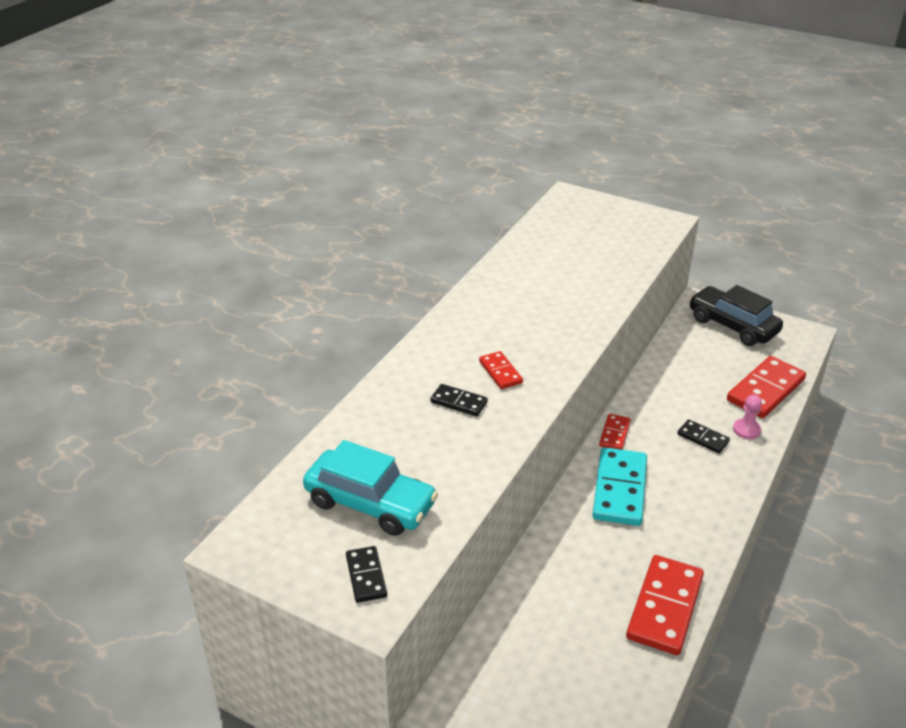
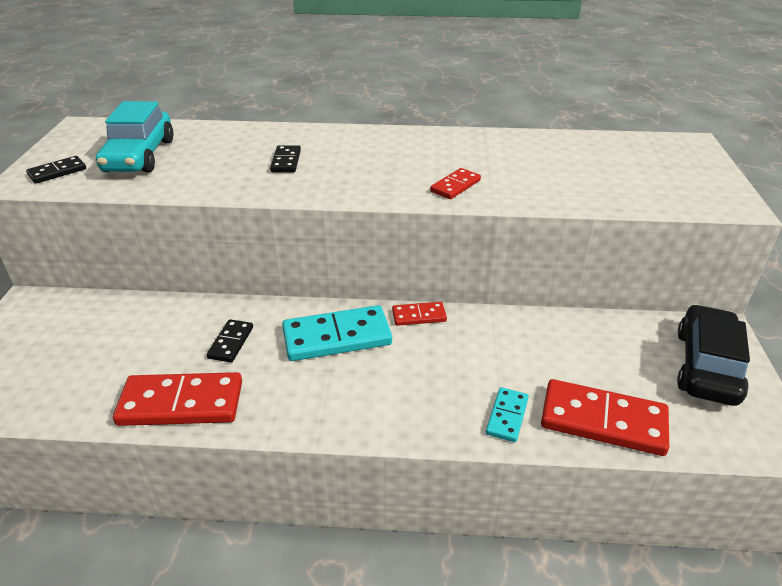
camera: 65 degrees right, 0 degrees up
red domino [479,351,523,389] -> red domino moved to [430,168,481,199]
black domino [677,419,730,453] -> black domino moved to [207,319,253,362]
pink pawn [733,395,762,439] -> turquoise domino [486,387,529,442]

